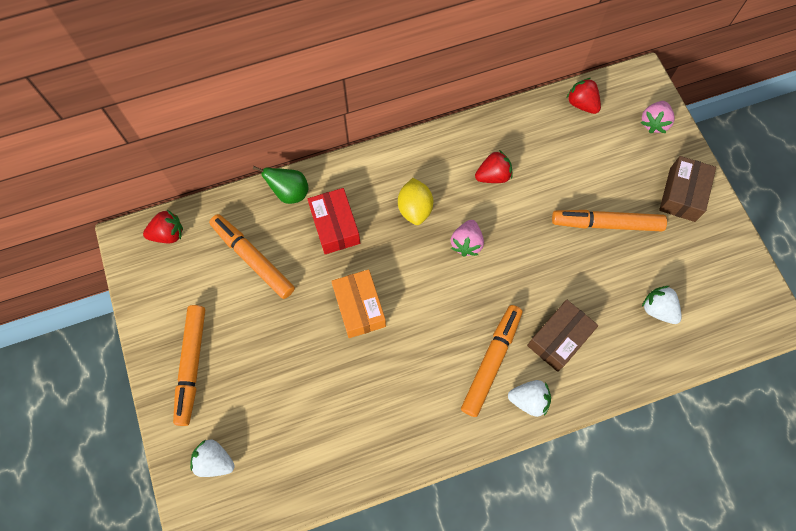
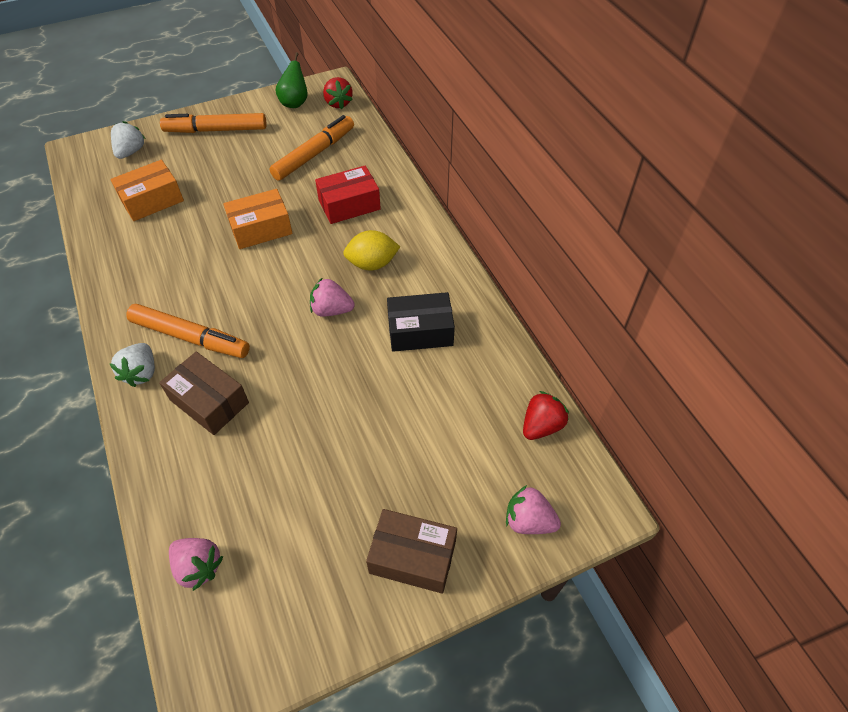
camera: 85 degrees right, 15 degrees down
green pear [253,166,309,204] -> green pear moved to [276,52,308,108]
red strawberry [475,150,513,183] -> black box [387,292,455,352]
orange marker [552,210,667,231] -> none
white strawberry [642,286,682,324] -> none
none -> orange box [111,160,184,221]
none -> pink strawberry [169,538,224,591]

